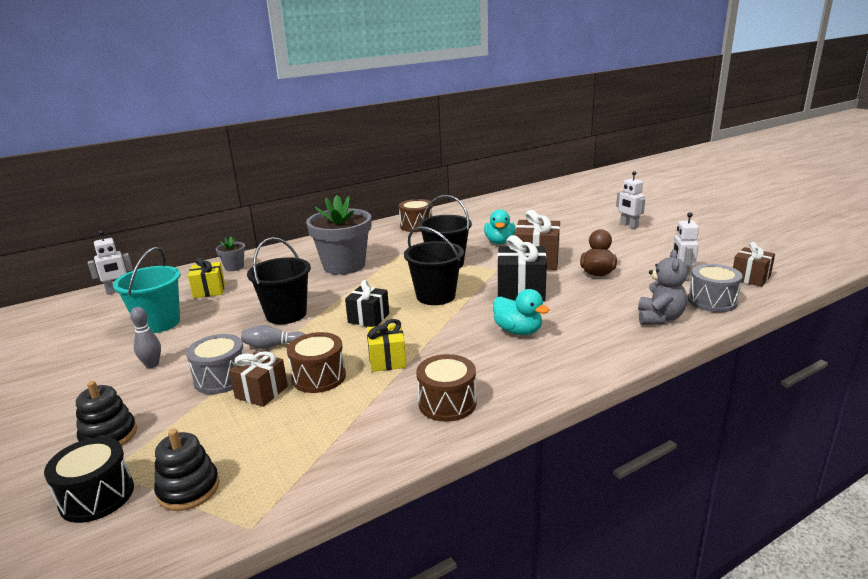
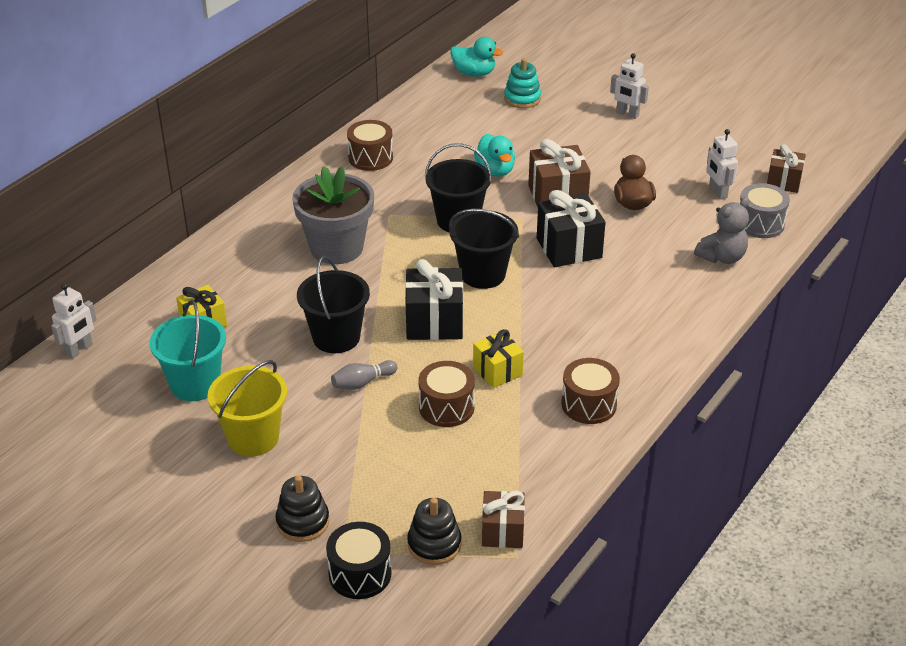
camera: 25 degrees left, 15 degrees up
grey bowling pin [130,307,161,368] -> yellow bucket [207,360,287,456]
grey drum [186,334,245,394] -> none
grey flower pot [216,237,245,271] -> none
brown gift [229,351,288,407] -> brown gift moved to [482,491,525,548]
black gift [345,280,389,327] -> black gift [405,259,463,340], size x1.55
turquoise duck [493,289,549,335] -> turquoise duck moved to [450,37,503,77]
grey teddy bear [638,250,688,325] -> grey teddy bear turned 60 degrees clockwise [694,197,749,264]
none -> turquoise stacking toy [504,58,541,108]

